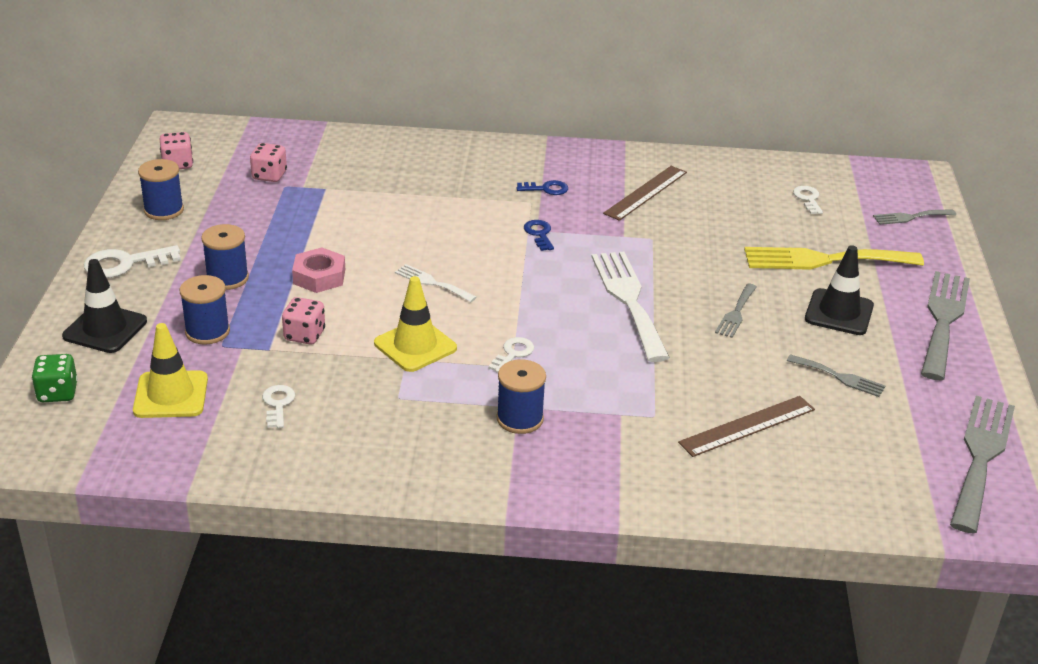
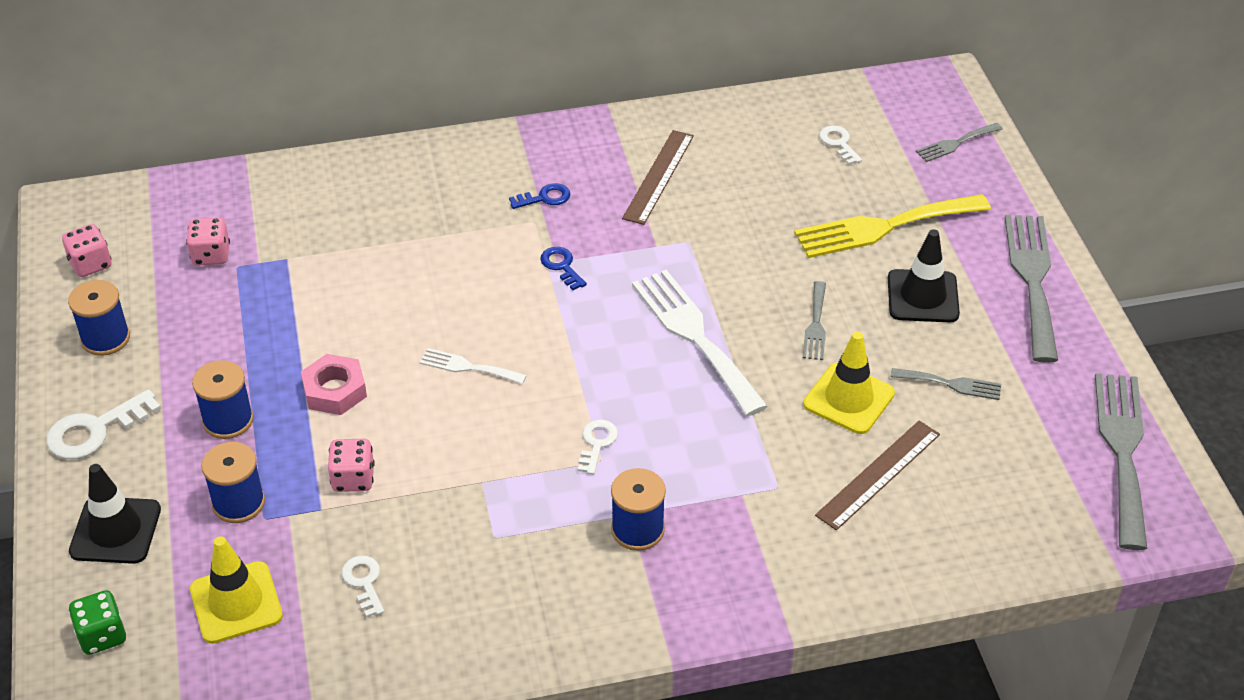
camera: 15 degrees left, 10 degrees up
yellow traffic cone [374,276,457,372] -> yellow traffic cone moved to [803,332,895,434]

